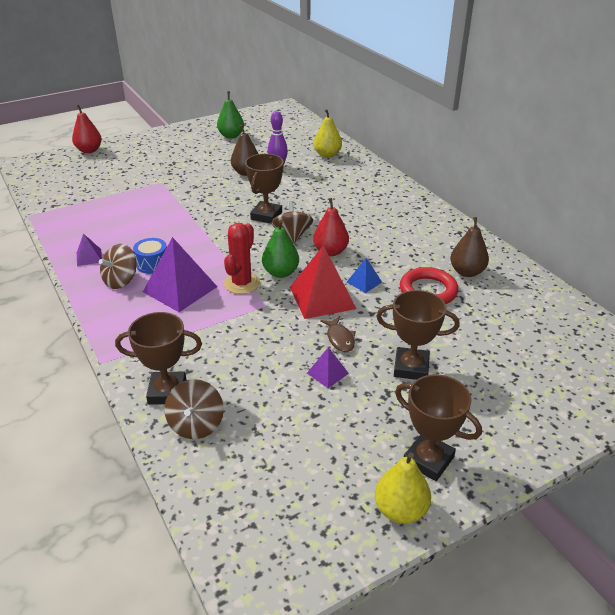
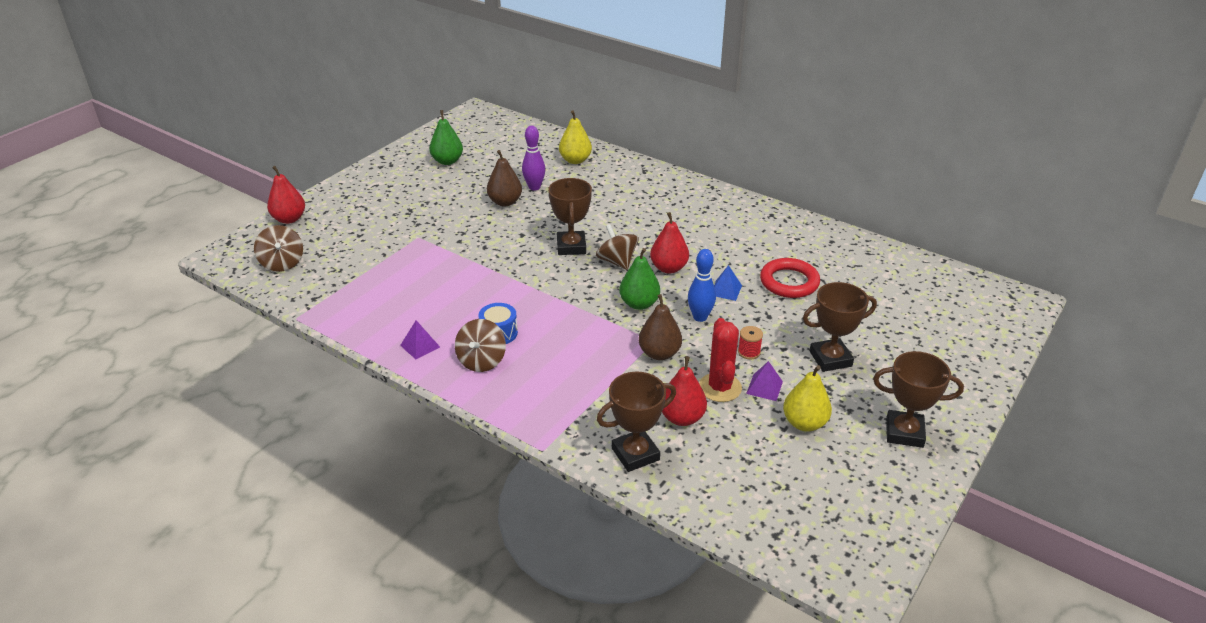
camera: 25 degrees left, 0 degrees up
purple pyramid [143,237,217,312] -> none
brown spinning top [164,379,224,439] -> brown spinning top moved to [254,225,303,272]
red cactus [224,223,260,294] -> red cactus moved to [699,318,742,402]
red pyramid [290,245,357,319] -> blue bowling pin [688,249,716,322]
brown fish [320,316,356,352] -> red spool [738,326,763,360]
yellow pear [375,452,431,524] -> yellow pear moved to [783,365,832,432]
brown pear [450,217,489,277] -> brown pear moved to [639,294,682,360]
none -> red pear [662,356,707,426]

